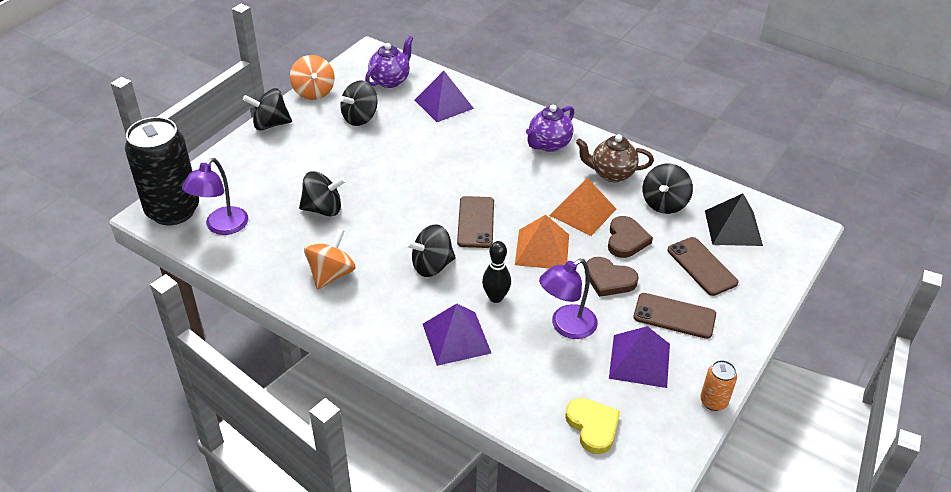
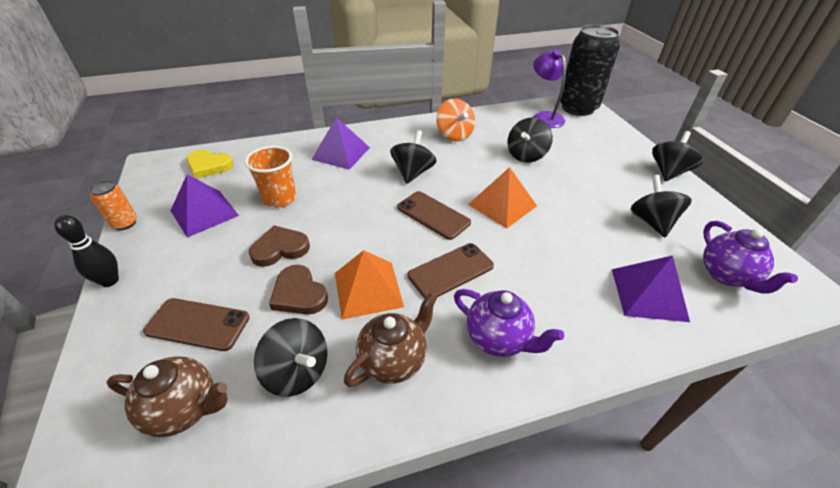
camera: 130 degrees right, 0 degrees up
orange spinning top [290,55,335,100] -> none
black bowling pin [482,241,511,303] -> black bowling pin moved to [54,215,119,287]
orange pyramid [515,215,569,269] -> orange pyramid moved to [468,167,537,228]
purple teapot [526,105,574,152] -> purple teapot turned 135 degrees clockwise [454,289,564,357]
purple lamp [539,259,598,339] -> orange cup [245,146,296,208]
brown phone [633,293,716,339] -> brown phone moved to [408,243,494,299]
black spinning top [643,164,693,214] -> black spinning top turned 150 degrees clockwise [254,318,328,397]
black pyramid [705,194,763,246] -> brown teapot [107,356,228,437]

